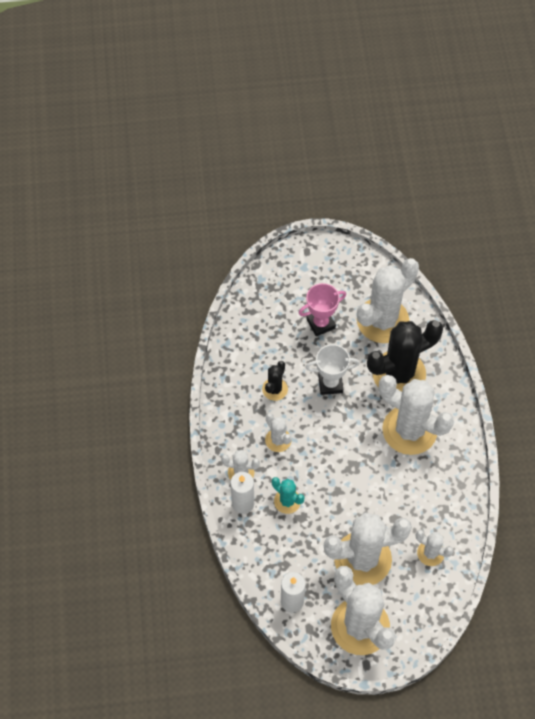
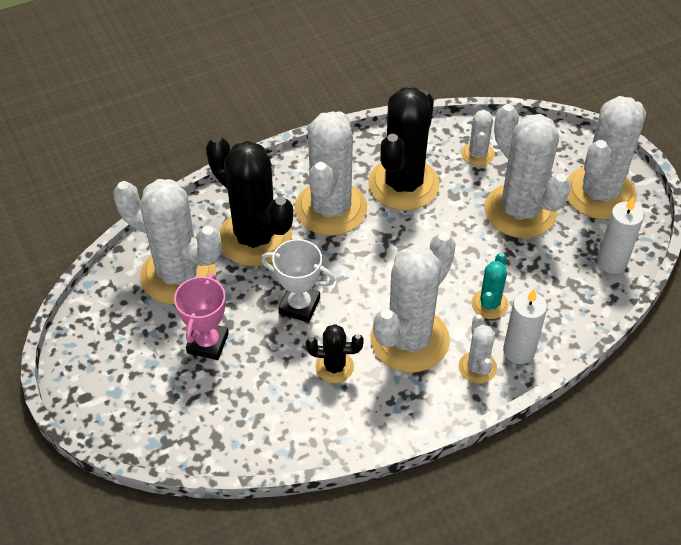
camera: 110 degrees left, 10 degrees down
white cactus [265,413,292,452] -> white cactus [370,232,456,372], size x2.10
pink trophy [298,283,346,336] -> pink trophy turned 60 degrees clockwise [174,274,229,360]
white trophy [305,344,359,395] -> white trophy turned 45 degrees counterclockwise [261,239,335,323]
none -> black cactus [369,87,440,210]

